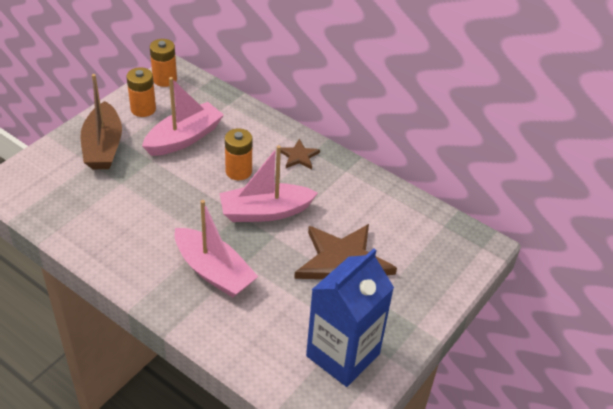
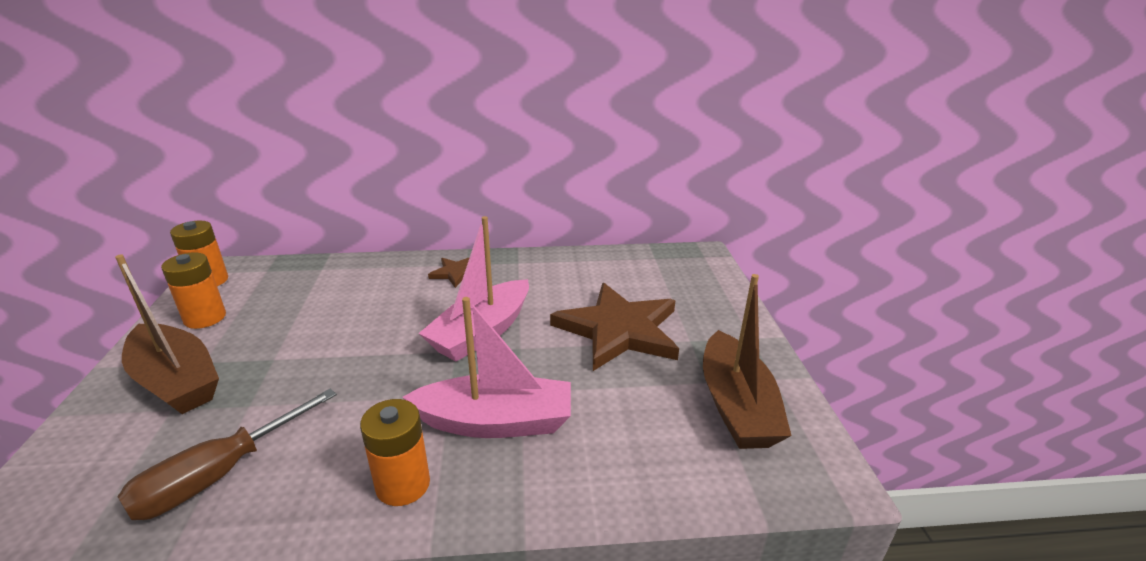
camera: 40 degrees left, 15 degrees down
pink boat [142,77,224,156] -> none
orange battery [225,128,252,180] -> orange battery moved to [360,399,430,506]
blue carton [306,248,394,387] -> brown boat [703,274,792,449]
none -> brown screwdriver [117,389,337,520]

